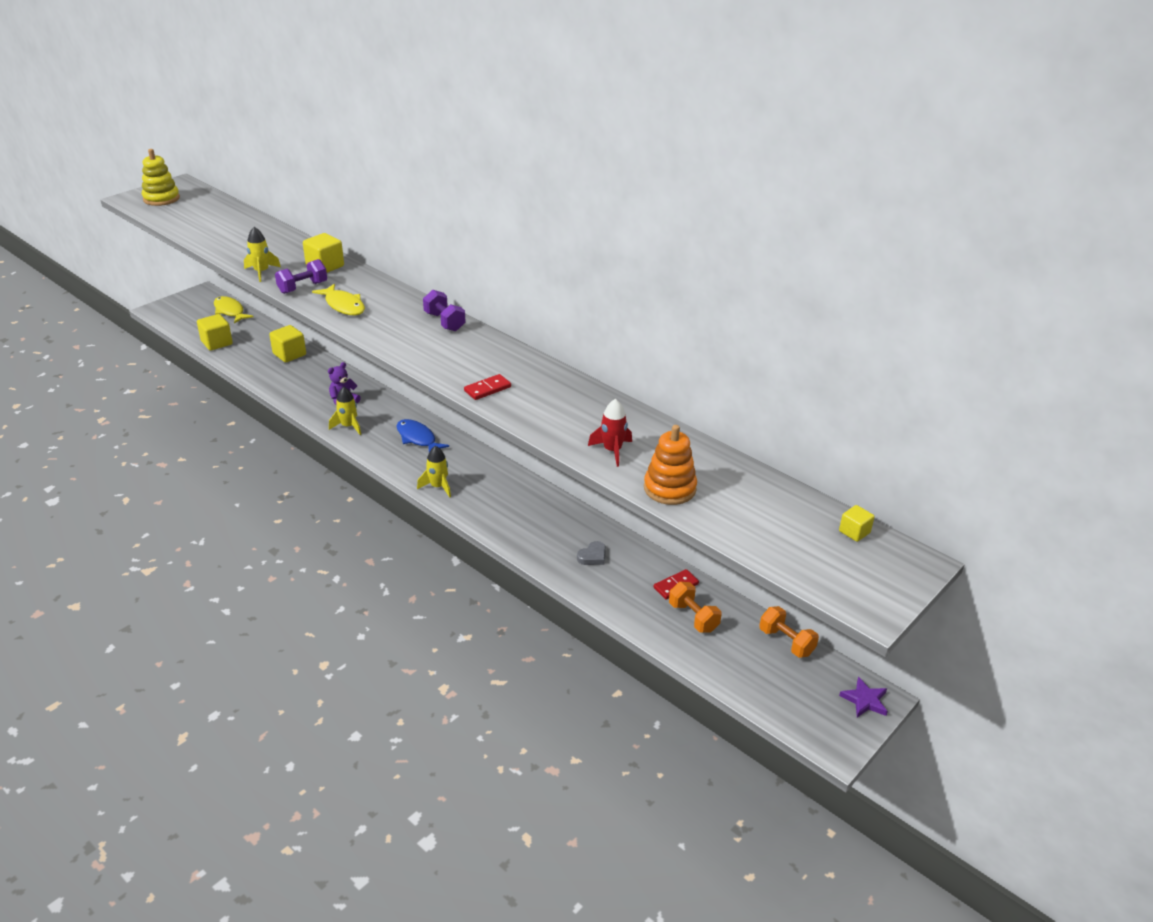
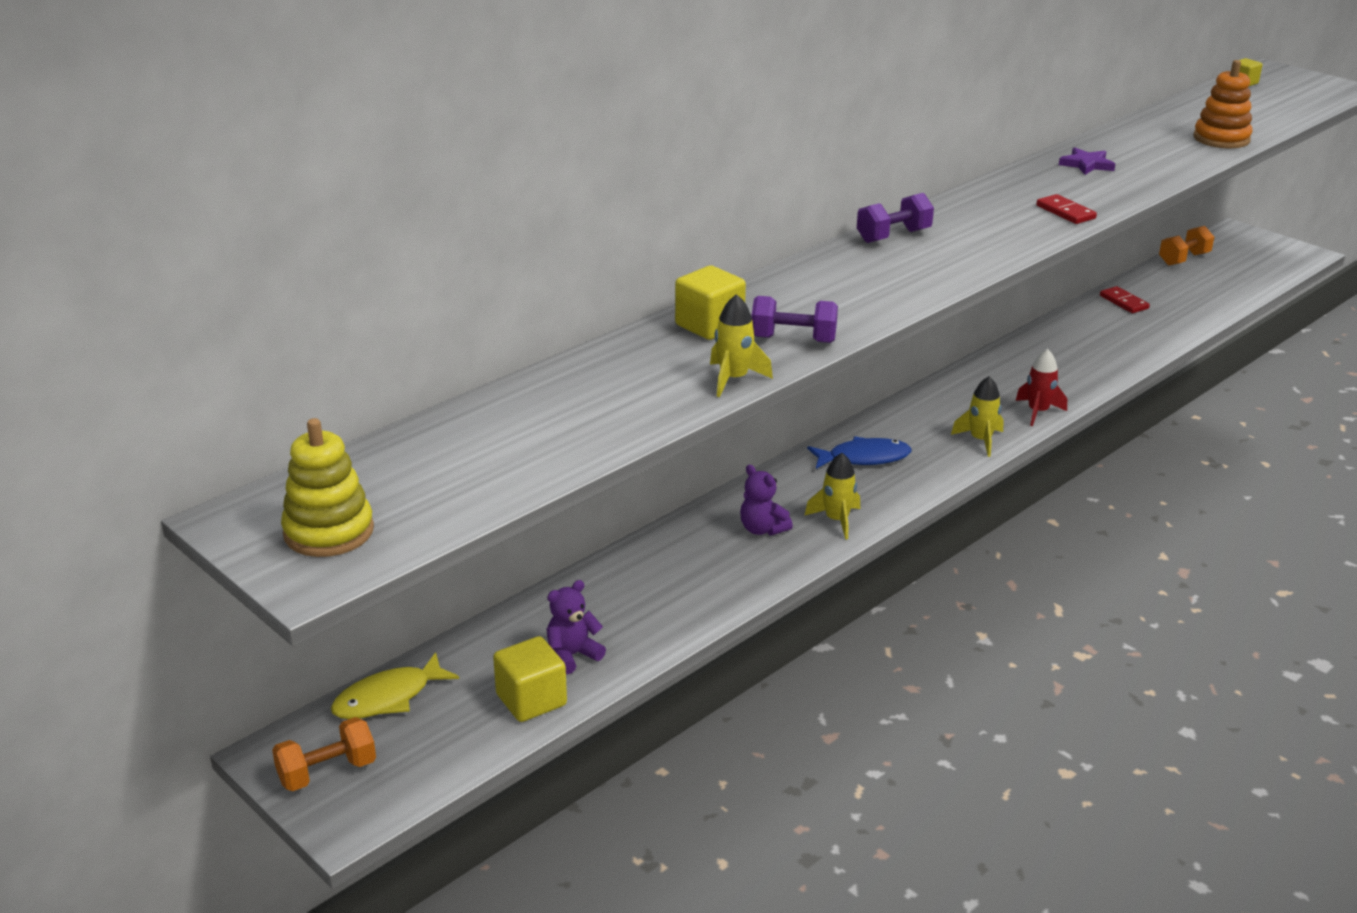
camera: 85 degrees left, 5 degrees down
yellow cube [269,325,306,362] -> none
purple dumbbell [275,259,327,294] -> purple dumbbell turned 45 degrees counterclockwise [751,296,838,343]
yellow fish [312,284,365,315] -> none
blue fish [396,419,449,452] -> blue fish turned 150 degrees counterclockwise [807,437,911,469]
grey heart [577,541,606,565] -> none
red rocket [588,399,632,467] -> red rocket moved to [1016,349,1067,426]
orange dumbbell [669,582,722,633] -> orange dumbbell moved to [272,717,376,791]
purple star [839,677,888,717] -> purple star moved to [1059,147,1115,175]
none -> purple teddy bear [547,580,606,674]

